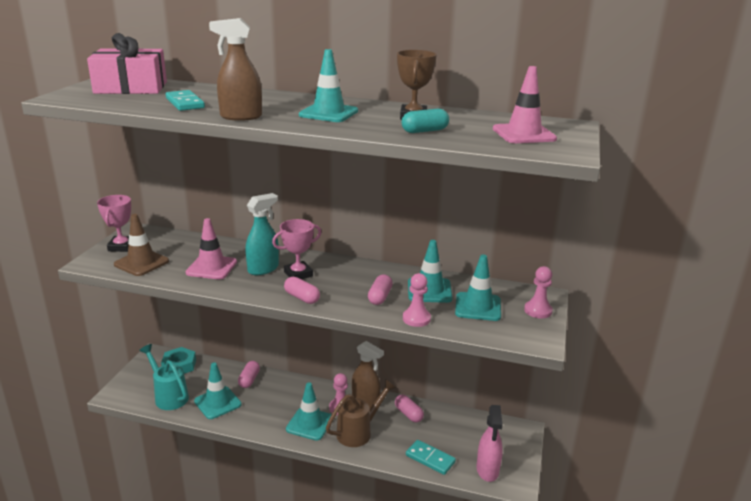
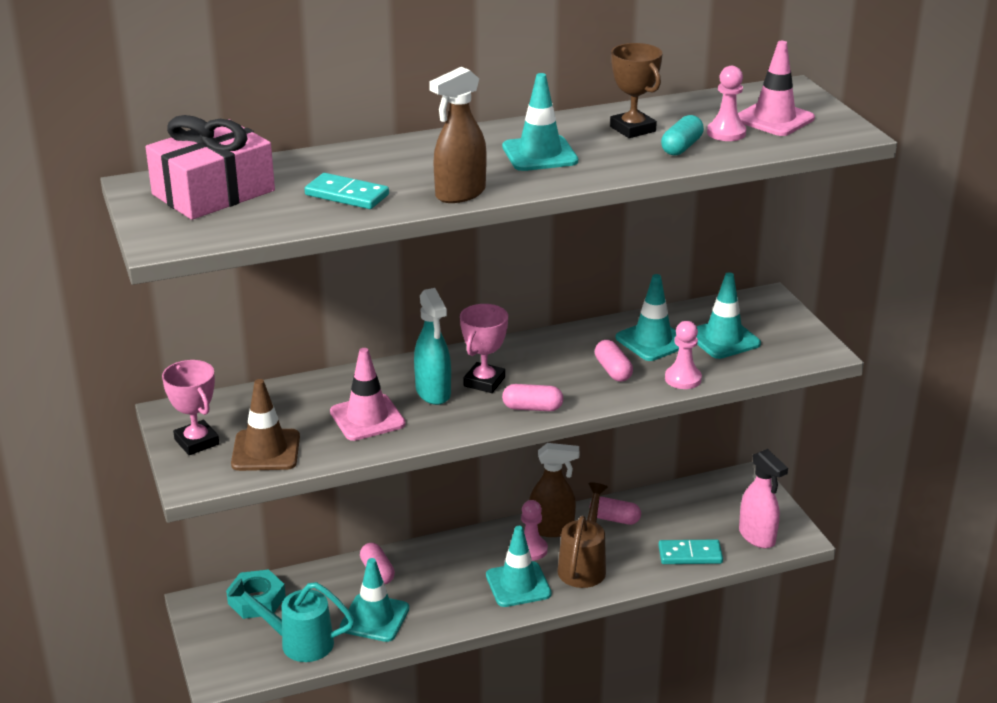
camera: 35 degrees left, 5 degrees up
turquoise spray bottle [245,193,279,275] -> turquoise spray bottle turned 150 degrees clockwise [414,288,451,405]
pink pawn [524,266,553,318] -> pink pawn moved to [707,66,746,141]

